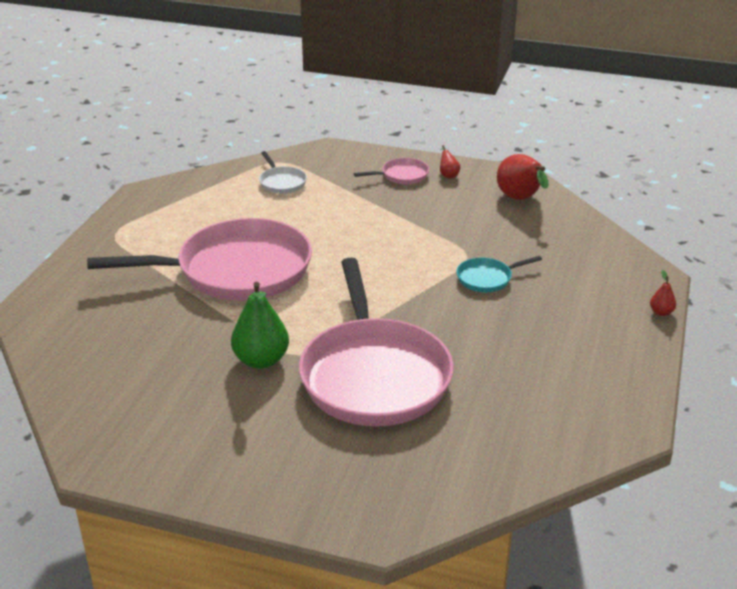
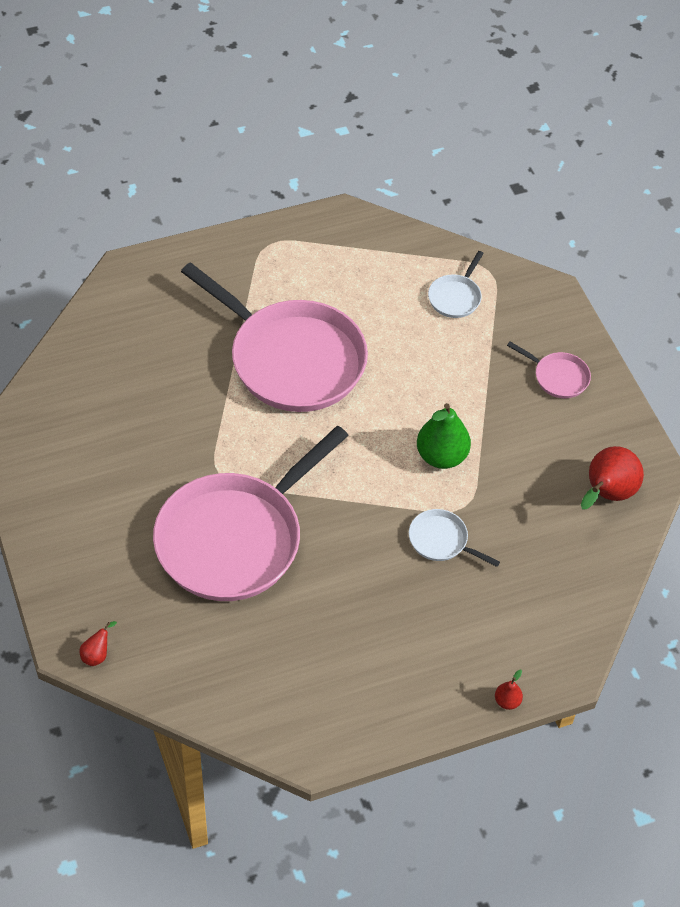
camera: 50 degrees right, 20 degrees up
green pear [231,282,289,369] -> green pear moved to [417,403,471,469]
red pear [440,145,460,179] -> red pear moved to [79,621,117,666]
turquoise pan [457,256,542,292] -> white pan [409,509,500,567]

